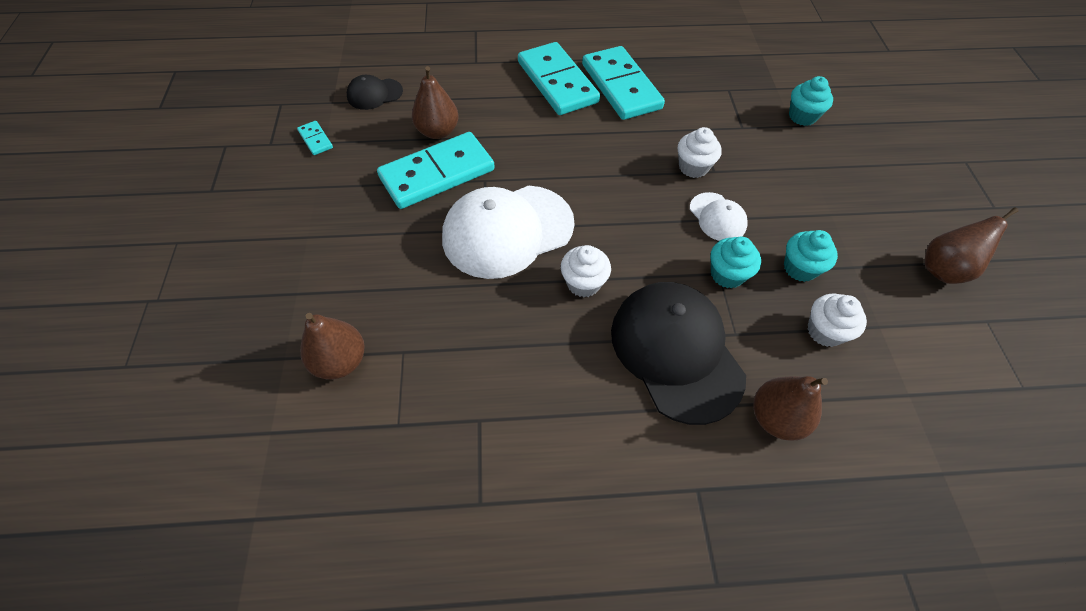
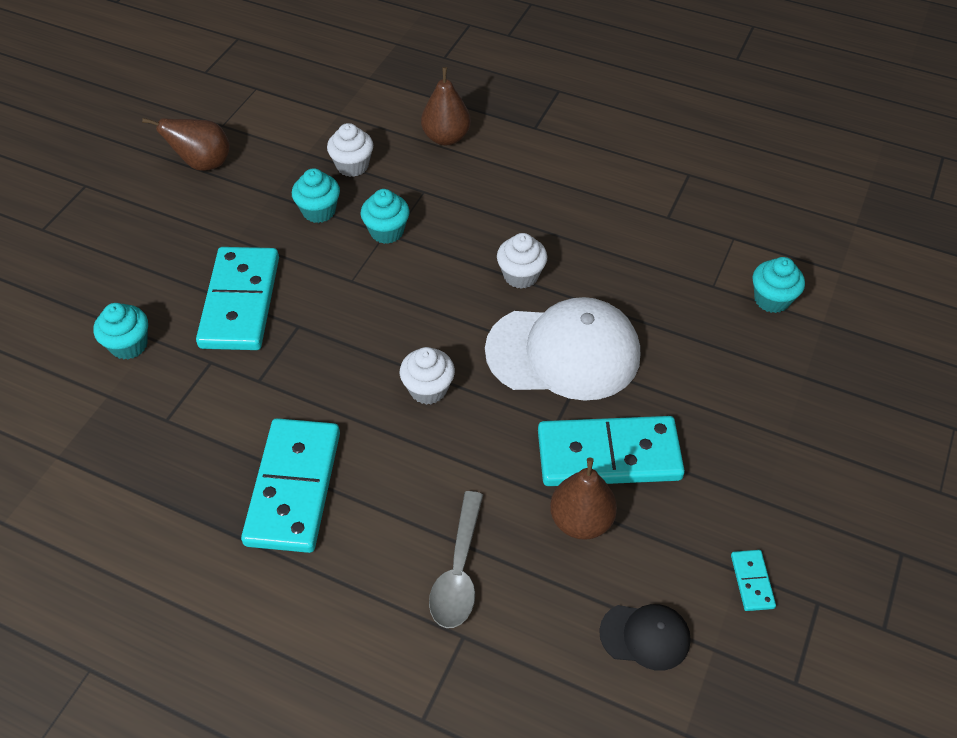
camera: 150 degrees left, 5 degrees down
brown pear [300,313,365,380] -> turquoise cupcake [752,257,805,313]
turquoise domino [518,42,600,115] -> turquoise domino moved to [196,247,279,350]
black cap [611,282,746,425] -> none
white cupcake [678,127,722,178] -> white cupcake moved to [400,347,455,405]
white cap [690,192,748,241] -> none
none -> grey spoon [429,491,483,628]

